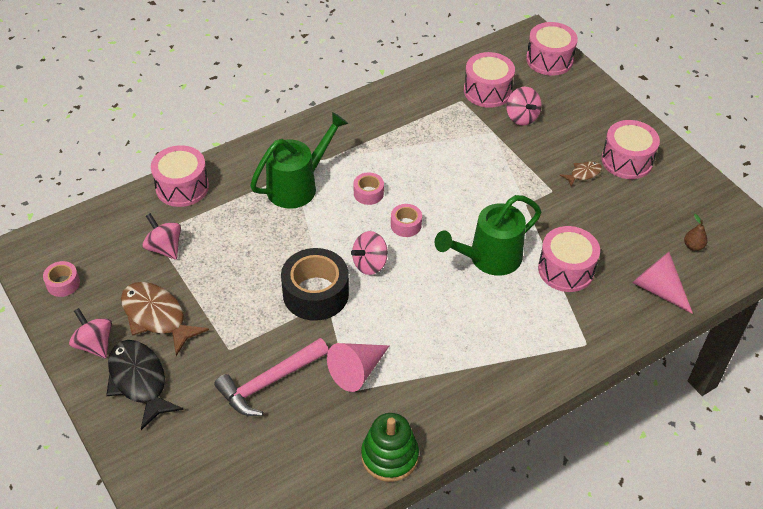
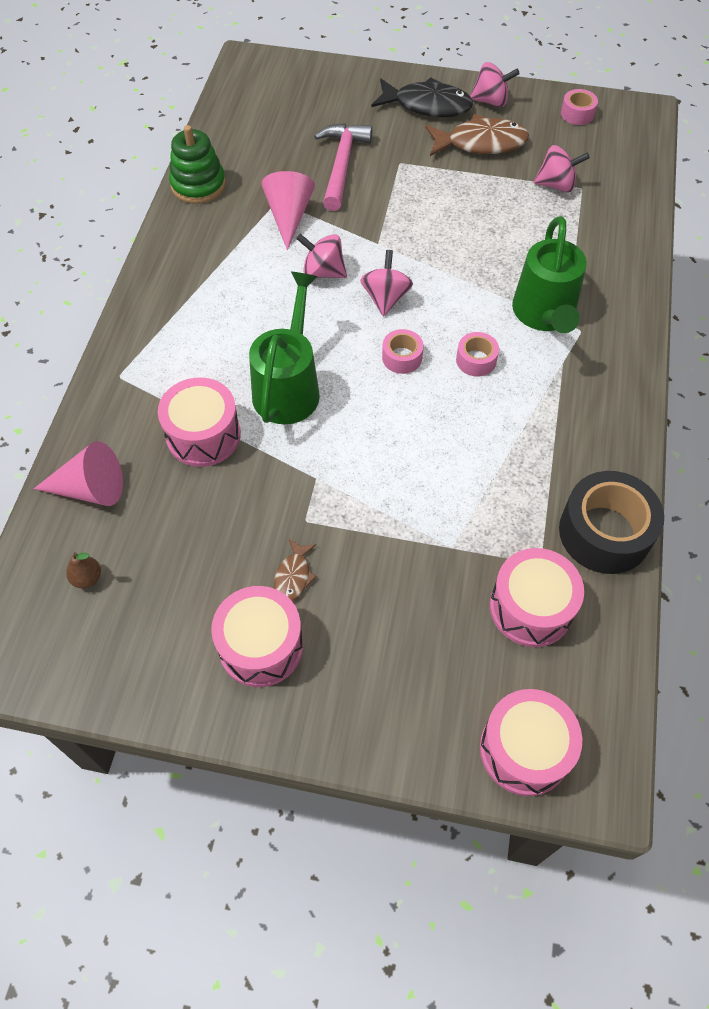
camera: 135 degrees right, 10 degrees up
pink drum [151,145,209,207] -> none
black tape [281,248,349,321] -> black tape moved to [559,471,664,574]
pink spinning top [506,87,542,125] -> pink spinning top moved to [296,234,347,278]

